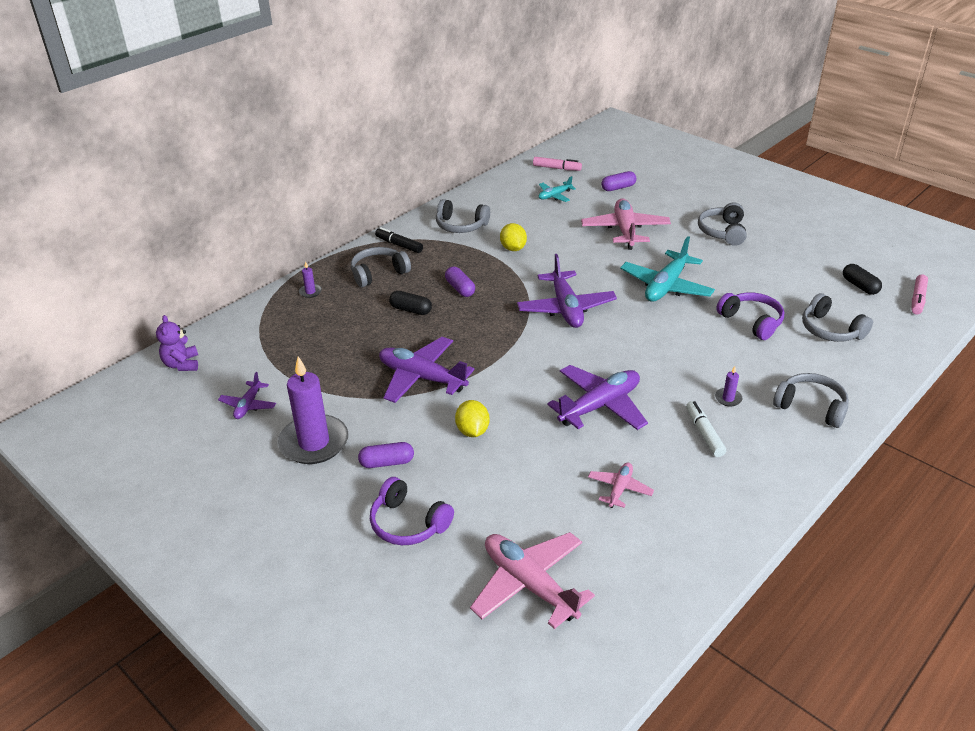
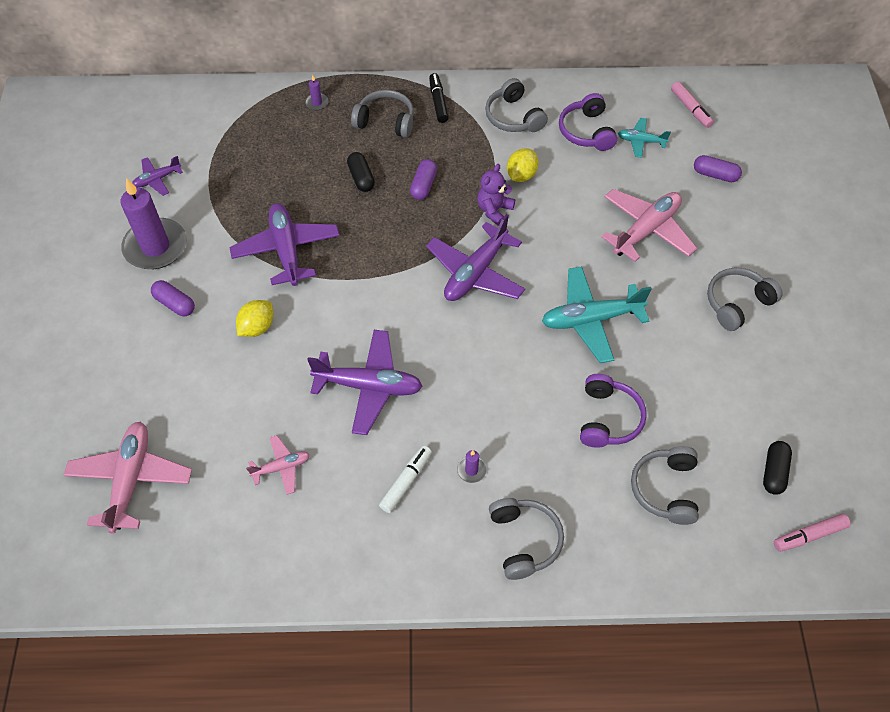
camera: 45 degrees right, 20 degrees up
purple teddy bear [156,315,198,371] -> purple teddy bear moved to [477,164,515,226]
purple headphones [370,477,454,545] -> purple headphones moved to [559,93,617,151]

